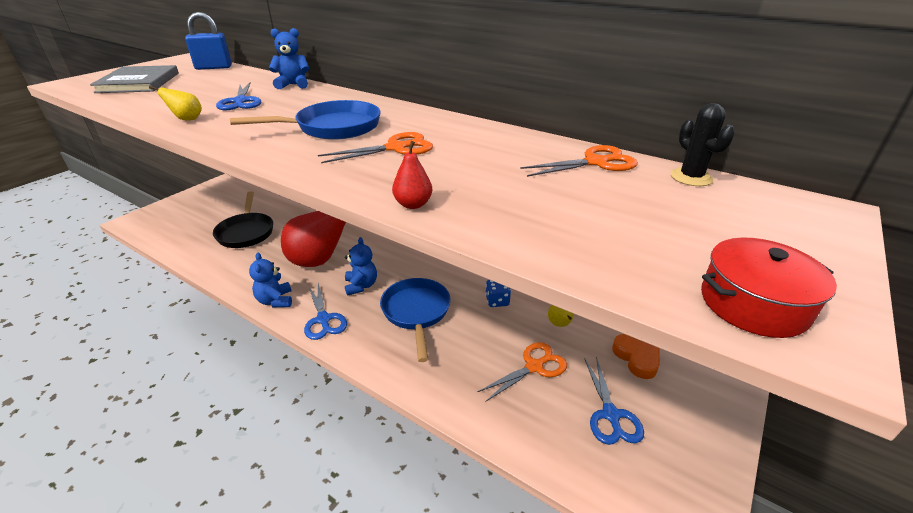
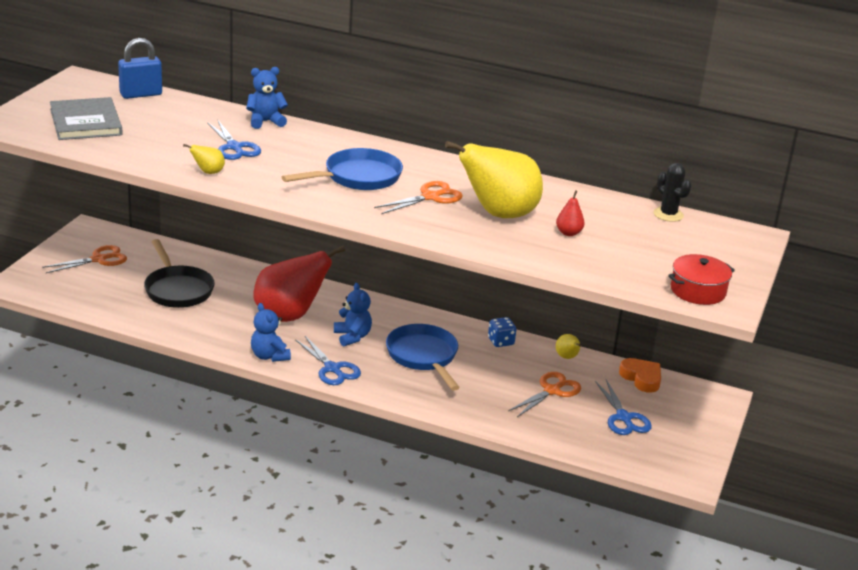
camera: 15 degrees left, 5 degrees down
red pear [392,141,432,209] -> red pear moved to [556,190,584,236]
orange scissors [520,145,638,177] -> orange scissors moved to [42,245,127,273]
none -> yellow pear [445,141,543,218]

